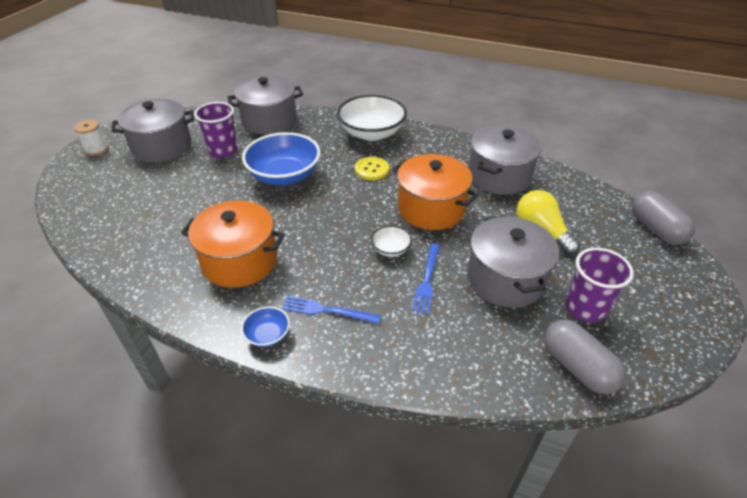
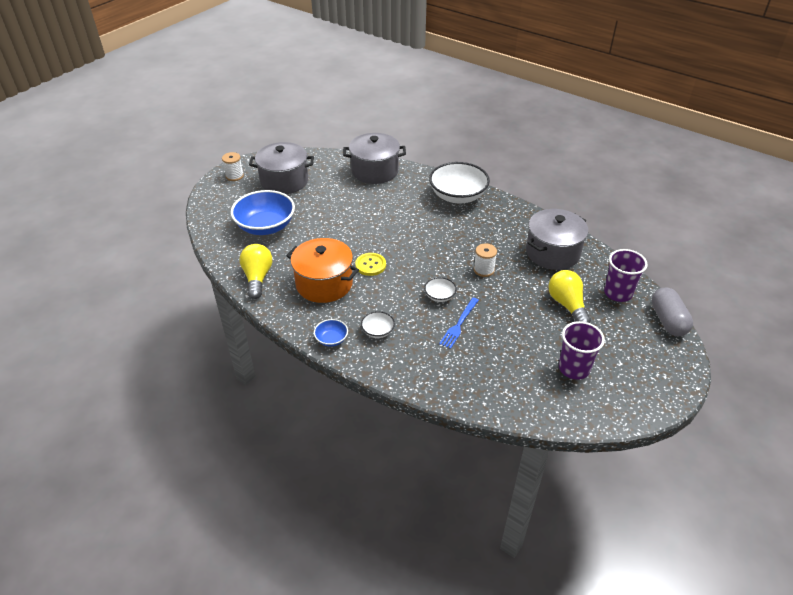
camera: 15 degrees right, 0 degrees up
purple cup [194,102,238,158] -> purple cup moved to [604,249,648,302]
blue bowl [242,132,320,185] -> blue bowl moved to [231,190,295,235]
blue fork [282,296,381,324] -> white bowl [361,311,395,338]
yellow button [355,157,389,180] -> yellow button moved to [355,253,386,276]
orange pot [392,154,479,230] -> white spool [474,243,497,277]
grey pot [467,216,559,308] -> none
grey capsule [544,319,626,394] -> none
none -> yellow light bulb [240,244,272,299]

